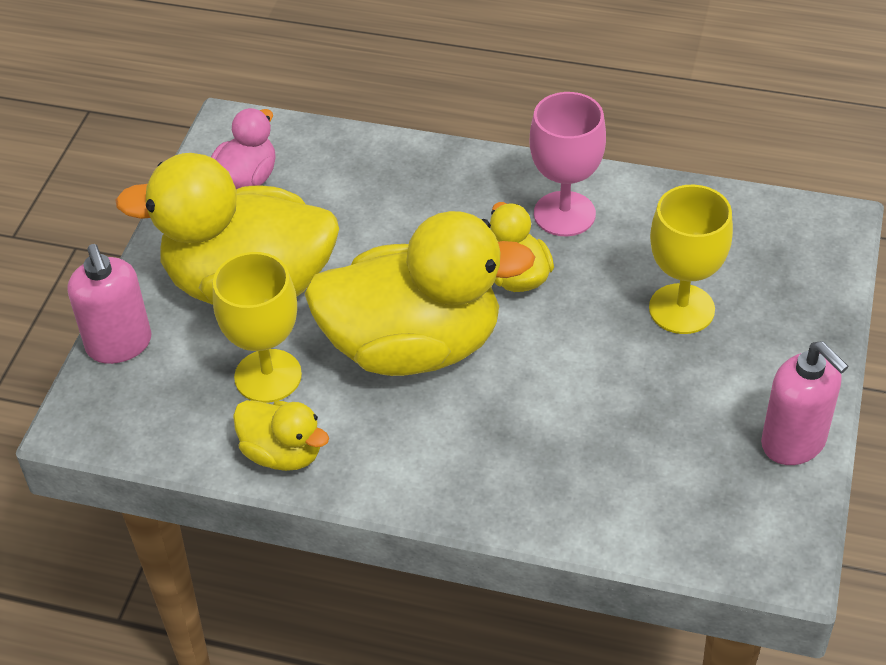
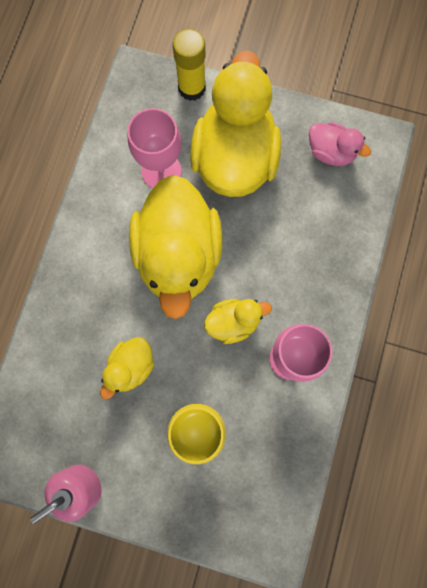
camera: 90 degrees right, 30 degrees up
pink soap dispenser [67,244,152,364] -> yellow glue stick [173,29,206,101]
yellow goblet [213,252,302,403] -> pink goblet [127,108,182,188]
yellow duck [233,400,329,471] -> yellow duck moved to [100,337,154,399]

